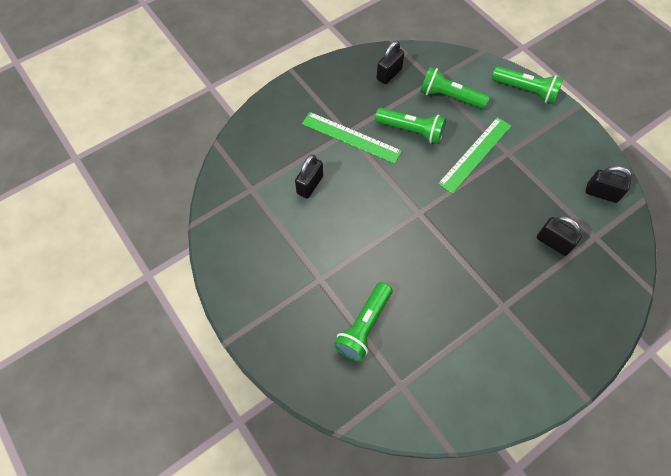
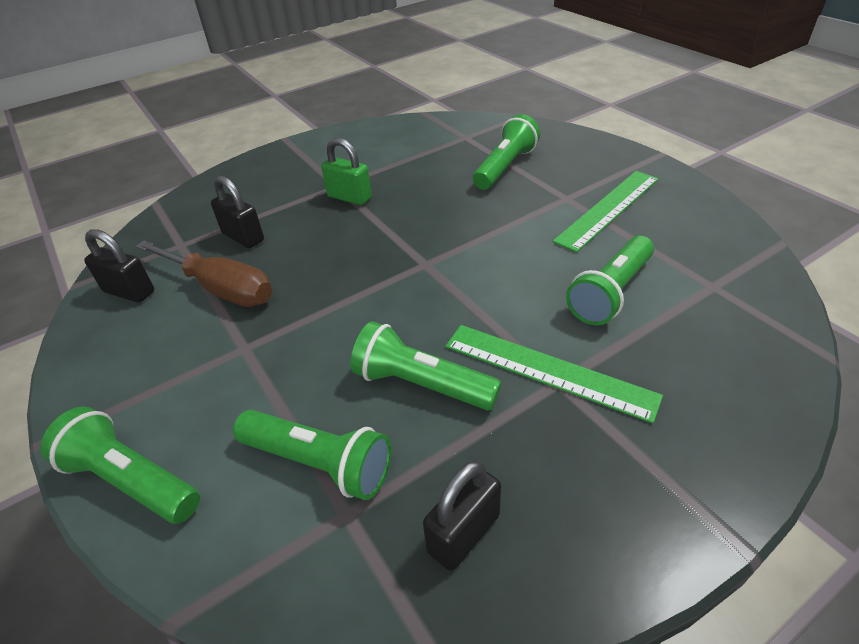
camera: 175 degrees left, 20 degrees down
black padlock [295,154,323,198] -> green flashlight [566,236,654,325]
green ruler [438,117,511,194] -> green ruler moved to [553,171,659,252]
none -> brown screwdriver [135,240,272,307]
none -> green padlock [321,138,372,205]

